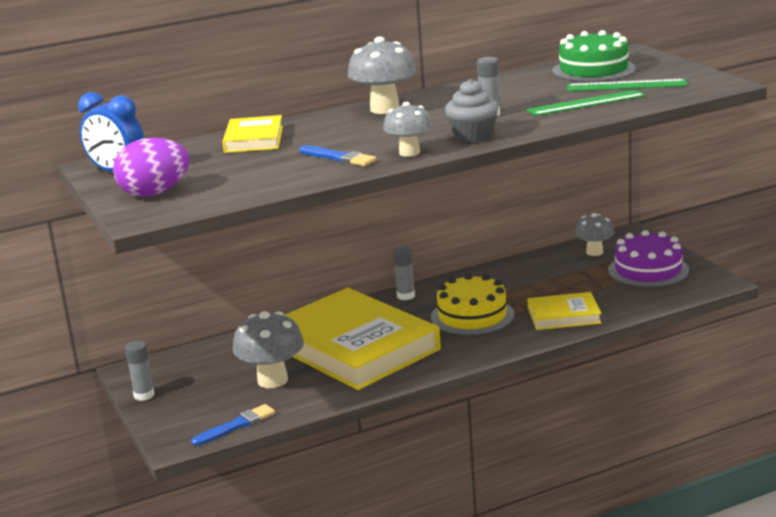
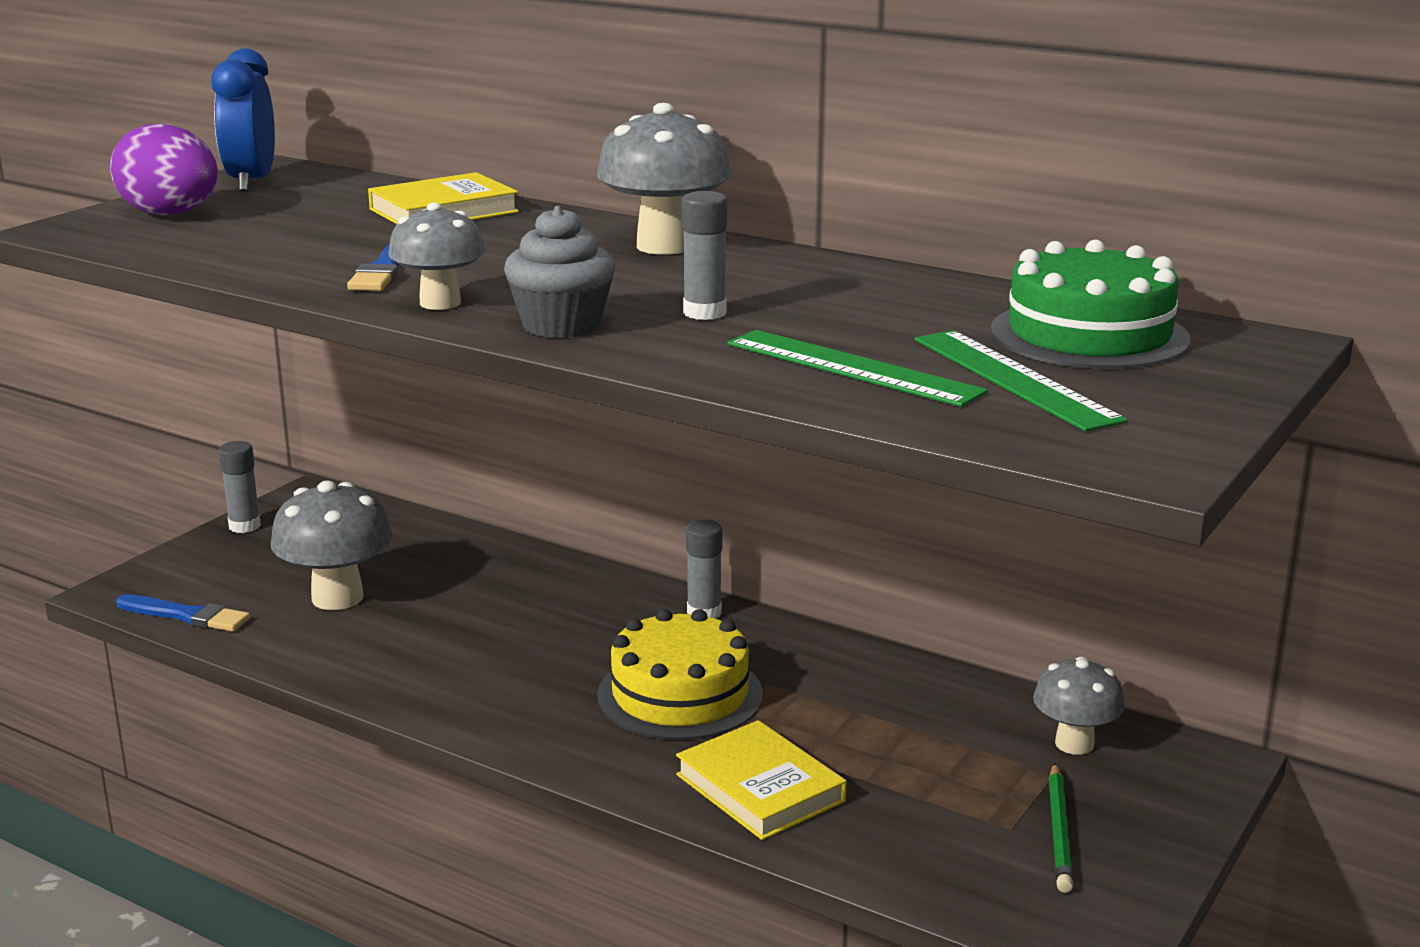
camera: 55 degrees right, 0 degrees up
yellow book [284,288,441,390] -> none
purple cake [608,230,689,288] -> green pencil [1049,763,1073,893]

